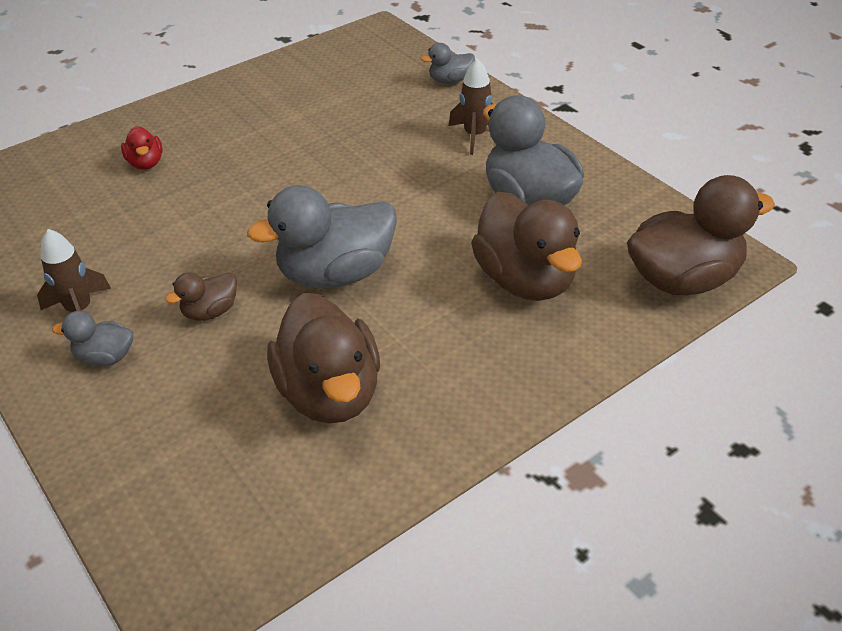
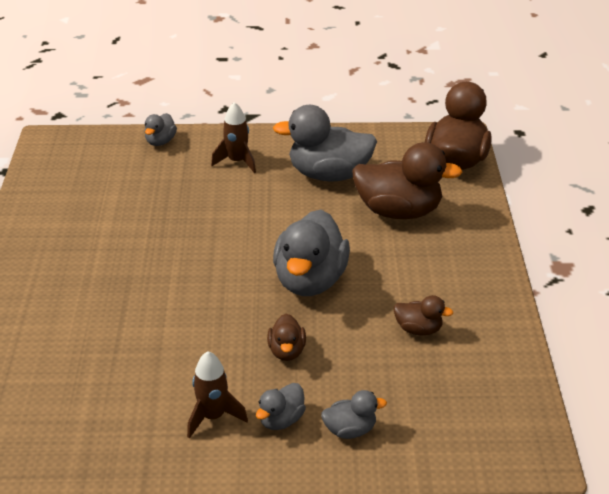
camera: 55 degrees left, 5 degrees down
red duck [121,126,163,170] -> none
brown duck [267,292,380,423] -> brown duck [394,295,453,336], size x0.48
none -> grey duck [321,390,387,439]

